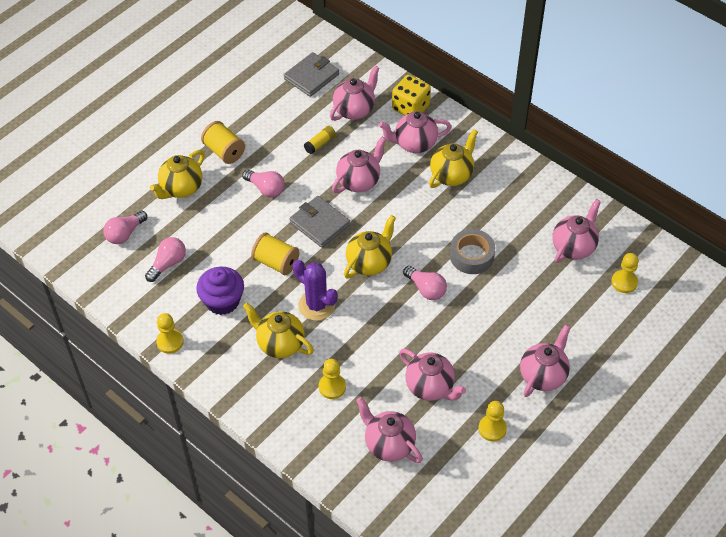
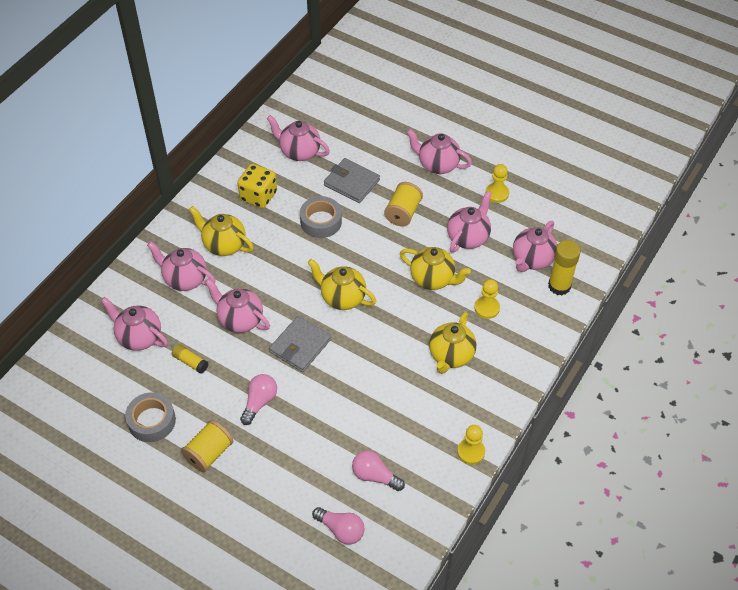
camera: 100 degrees left, 0 degrees up
yellow teapot [150,150,205,199] -> yellow teapot moved to [400,247,471,290]
purple cupcake [196,267,244,315] -> none
yellow spool [251,232,299,275] -> yellow spool moved to [384,182,423,227]
grey wallet [284,52,339,97] -> grey wallet moved to [324,158,380,203]
purple cactus [293,260,338,321] -> none
pink teapot [379,111,452,153] -> pink teapot turned 135 degrees clockwise [147,241,216,291]
yellow dice [392,75,431,116] -> yellow dice moved to [237,164,277,208]
pink light bulb [403,266,447,300] -> none
yellow pawn [611,253,639,293] -> none
none -> grey tape [125,392,176,442]
none -> yellow glue stick [548,240,581,295]

